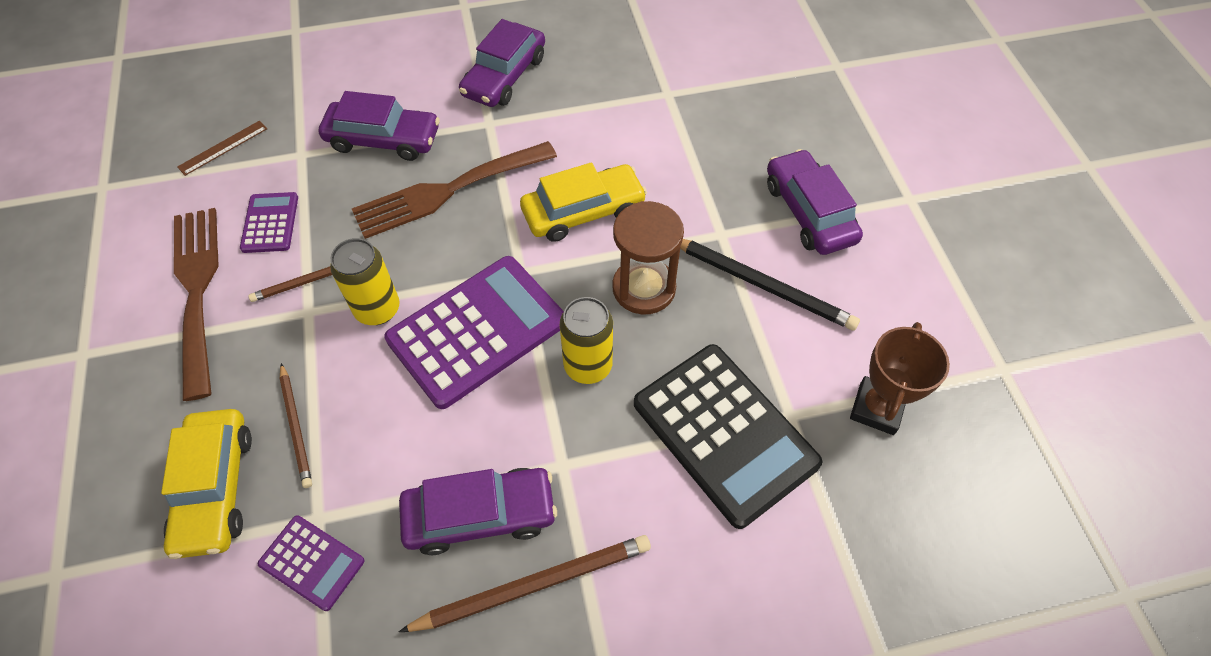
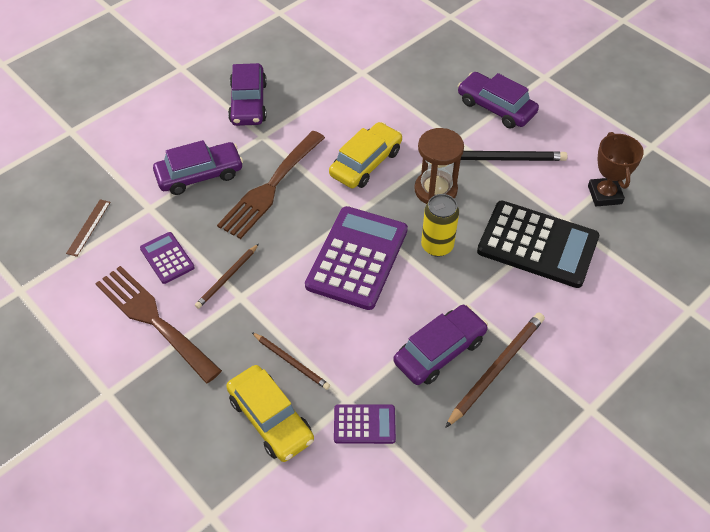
camera: 30 degrees left, 5 degrees down
yellow can [330,238,400,325] -> none

